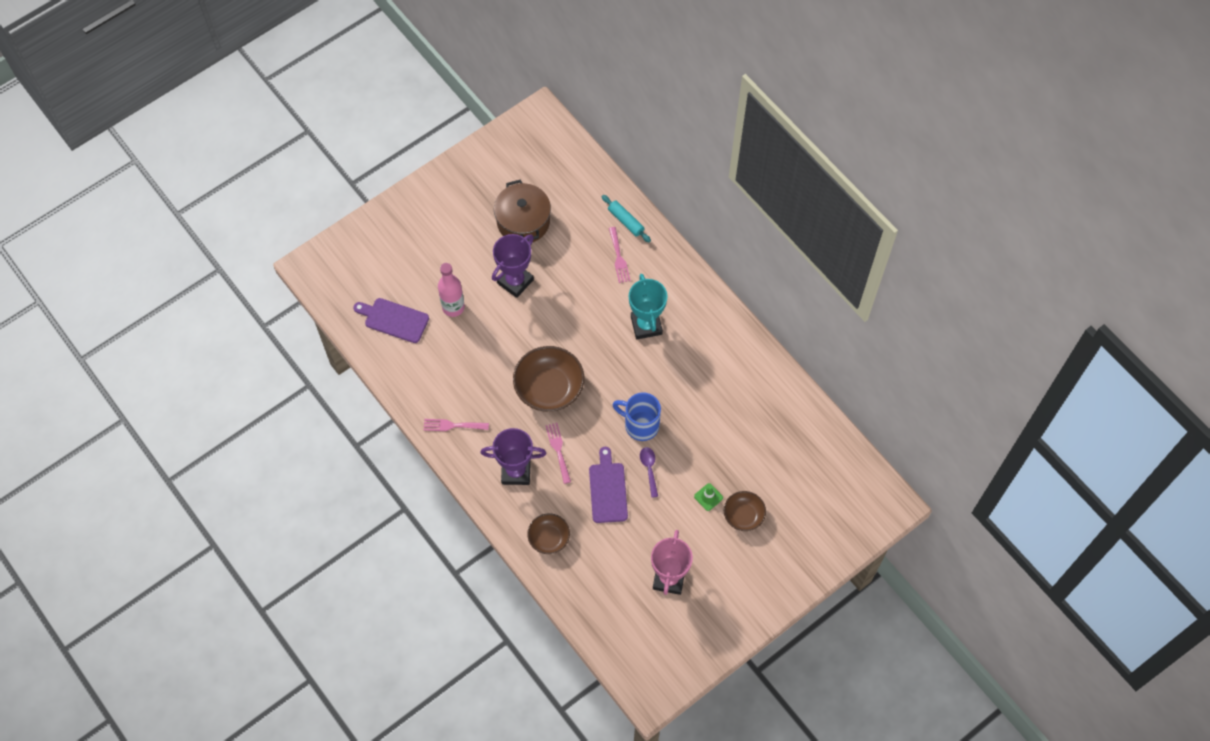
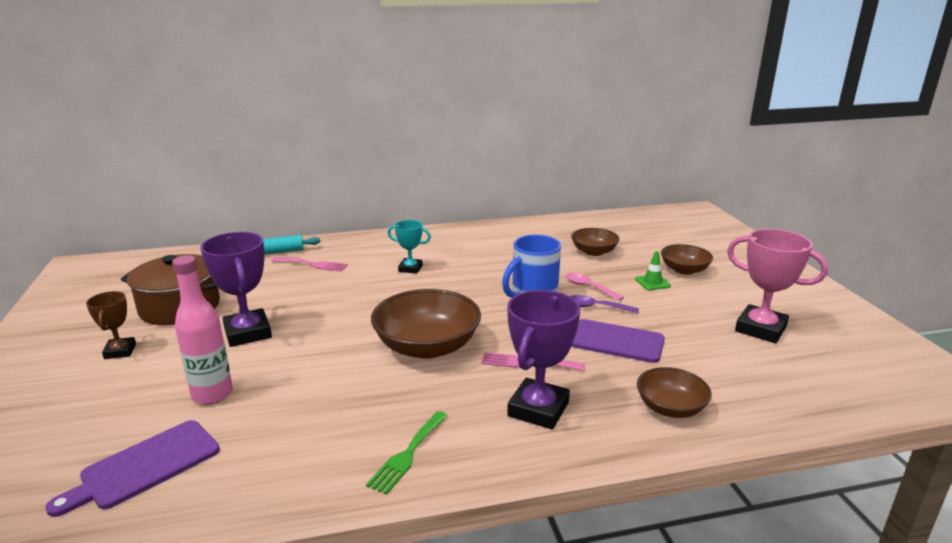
camera: 65 degrees left, 40 degrees down
pink fork [424,419,489,431] -> green fork [366,411,448,495]
turquoise trophy [629,274,668,339] -> turquoise trophy [388,220,431,274], size x0.58
none -> brown trophy [86,291,136,359]
none -> pink spoon [566,273,624,301]
none -> brown bowl [571,228,620,256]

